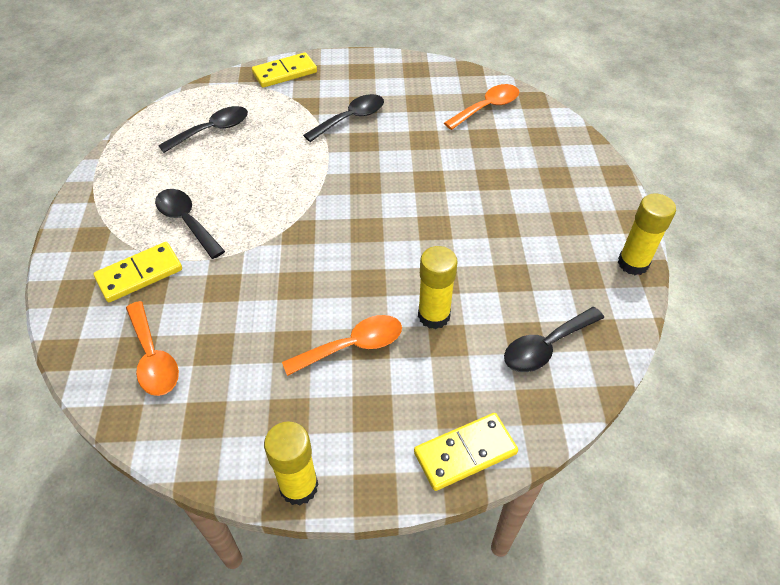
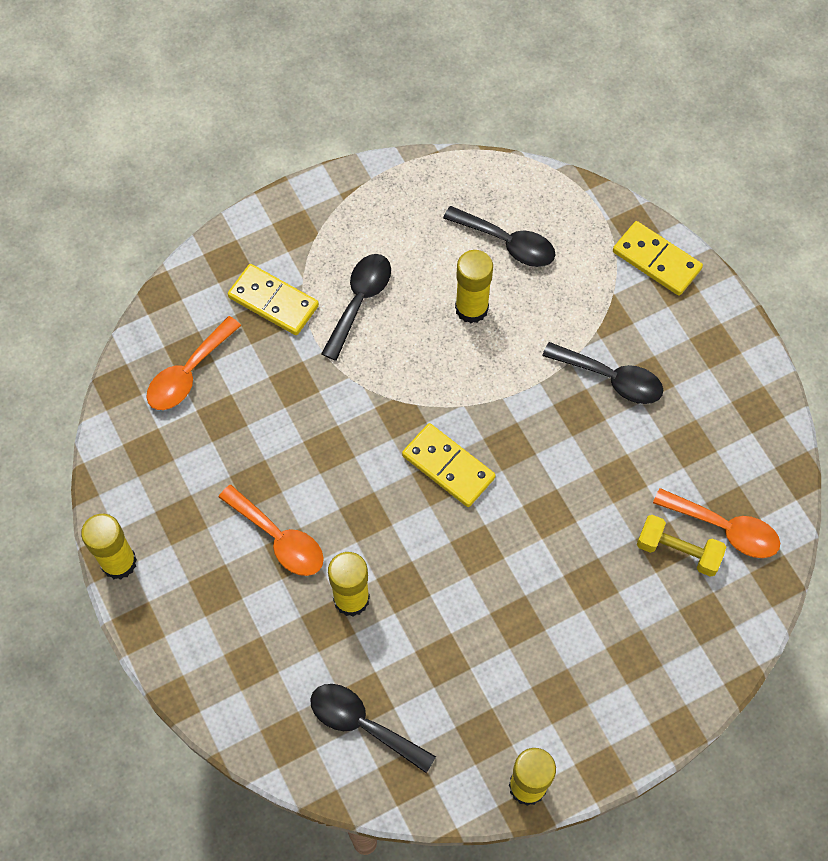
camera: 65 degrees right, 15 degrees up
yellow domino [414,413,518,491] -> yellow domino moved to [402,423,496,507]
none -> yellow glue stick [455,250,493,323]
none -> yellow dumbbell [637,515,726,577]

